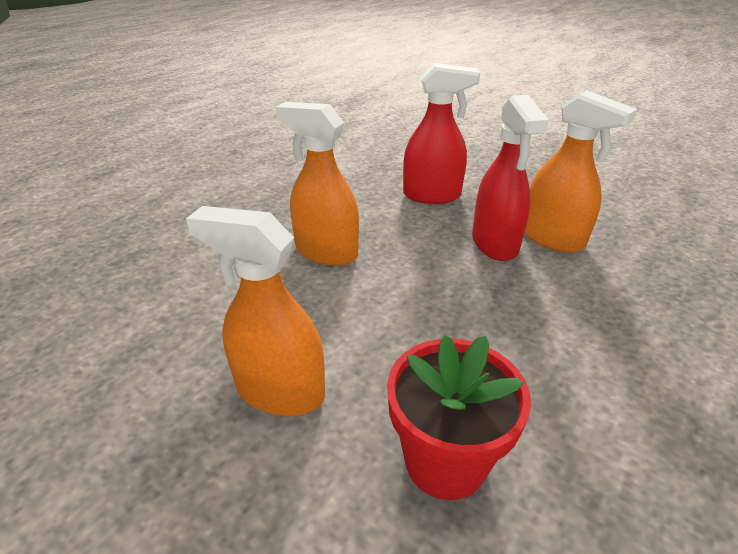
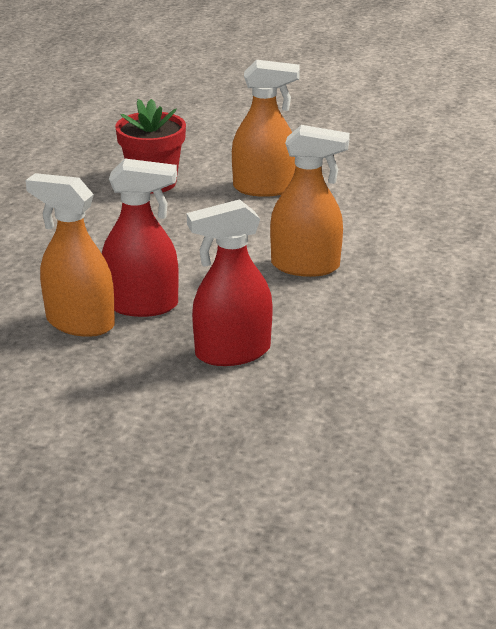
camera: 160 degrees right, 5 degrees down
red spray bottle [472,95,549,261] -> red spray bottle turned 120 degrees clockwise [102,159,179,317]

